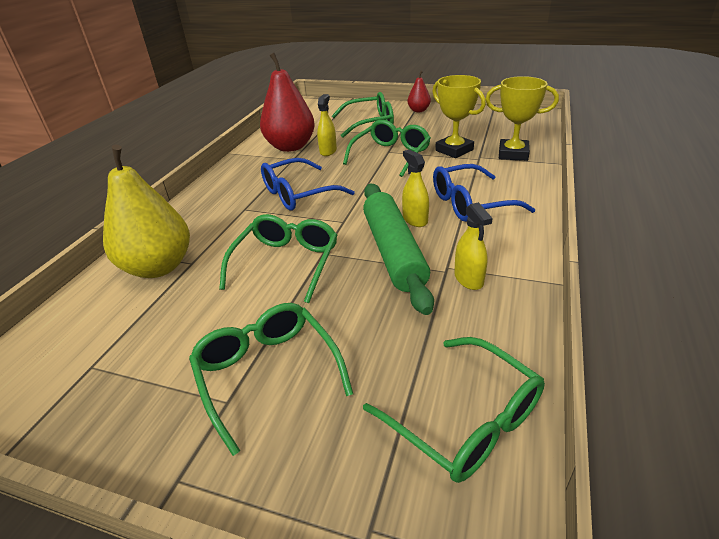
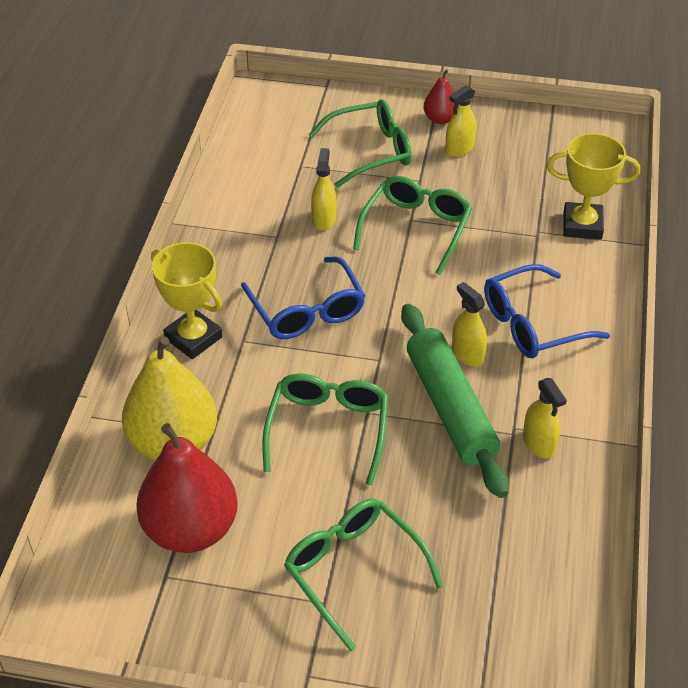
camera: 10 degrees left, 10 degrees up
red pear [260,53,315,152] -> red pear moved to [136,423,238,553]
blue glasses [261,158,355,211] -> blue glasses turned 75 degrees counterclockwise [241,256,365,339]
green glasses [363,337,545,483] -> none
yellow trophy [432,75,486,158] -> yellow trophy moved to [151,242,222,359]
none -> yellow spray bottle [445,85,477,157]

